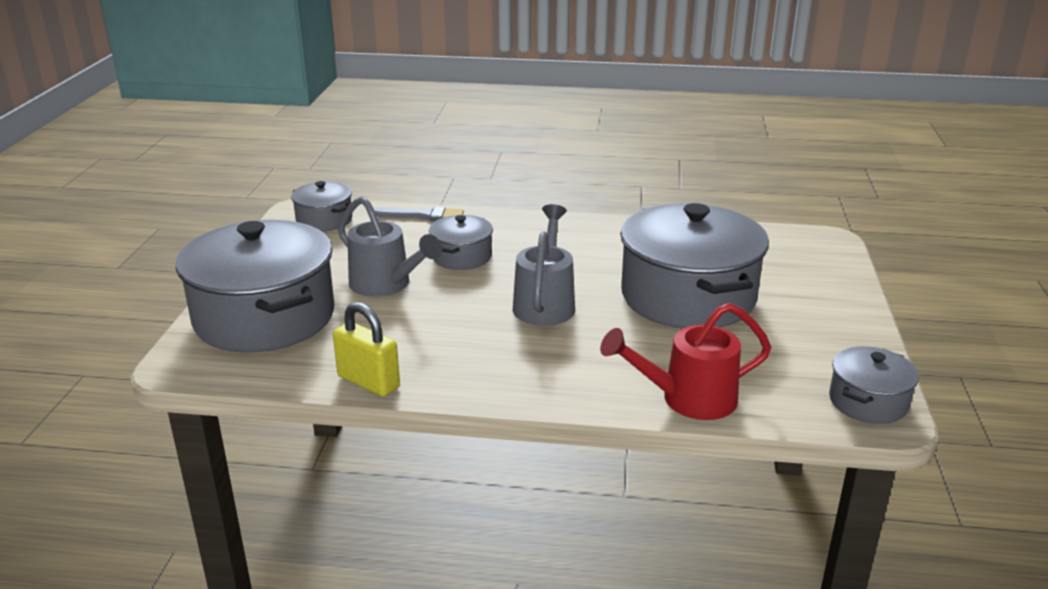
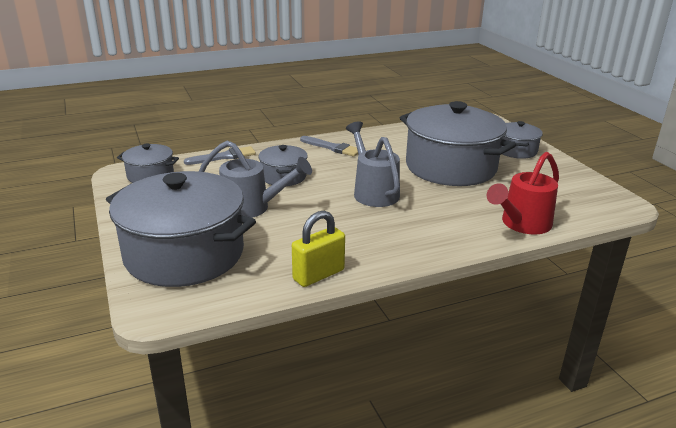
camera: 30 degrees left, 0 degrees up
yellow padlock [333,302,400,397] -> yellow padlock turned 45 degrees counterclockwise [292,211,345,287]
grey pot [829,346,919,424] -> grey pot moved to [501,121,543,159]
none -> grey brush [300,136,358,157]

